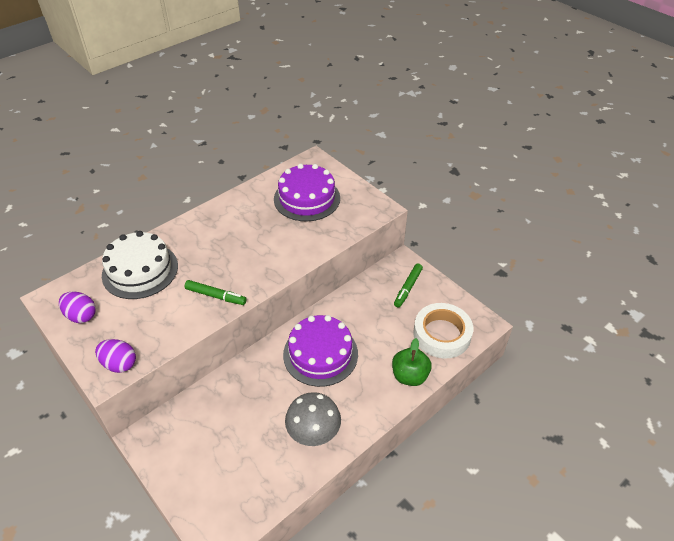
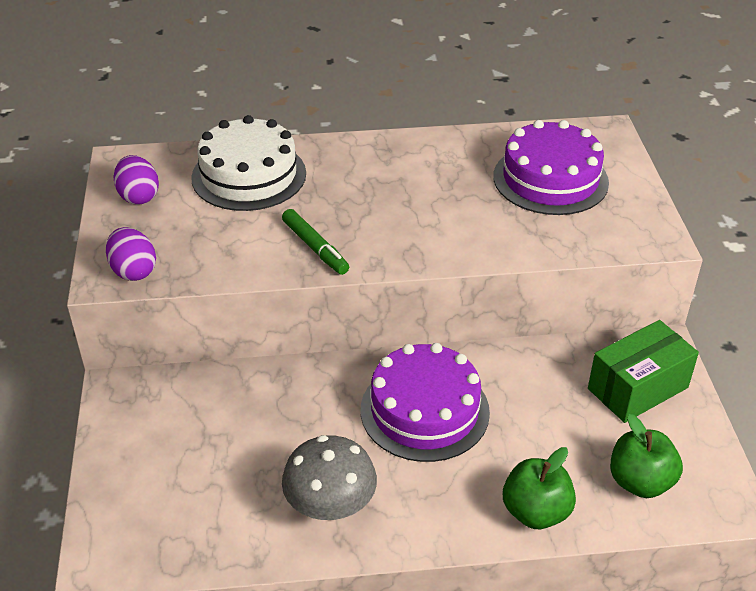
camera: 35 degrees right, 5 degrees down
green marker [394,263,423,308] -> green box [588,320,699,423]
white tape [413,303,473,358] -> green apple [610,414,683,498]

